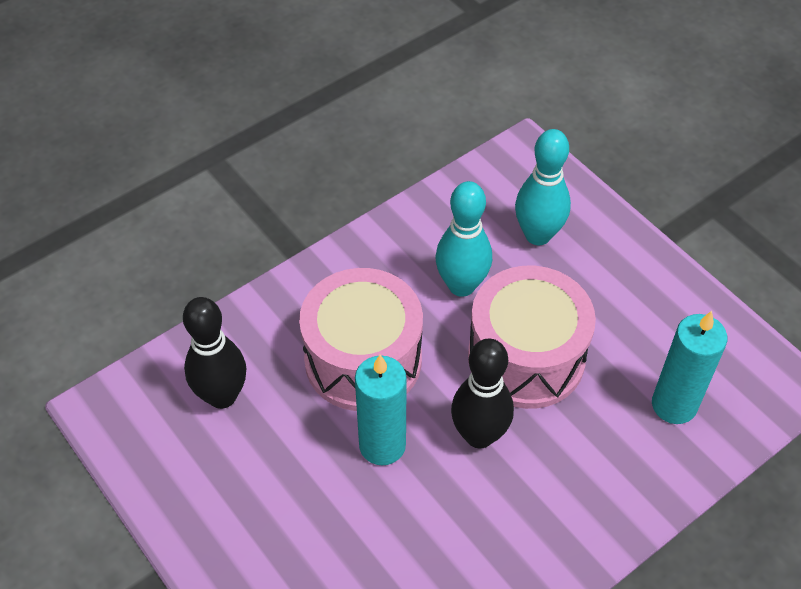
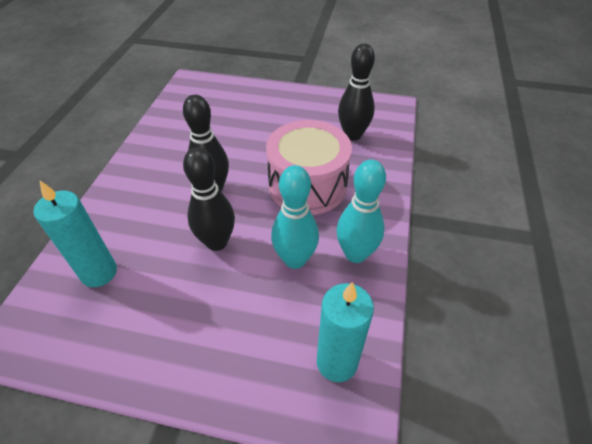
camera: 140 degrees right, 5 degrees down
turquoise candle [355,355,407,465] -> turquoise candle moved to [317,282,374,382]
pink drum [468,266,596,409] -> black bowling pin [183,147,235,251]
turquoise bowling pin [515,129,571,245] -> turquoise bowling pin moved to [336,160,386,263]

